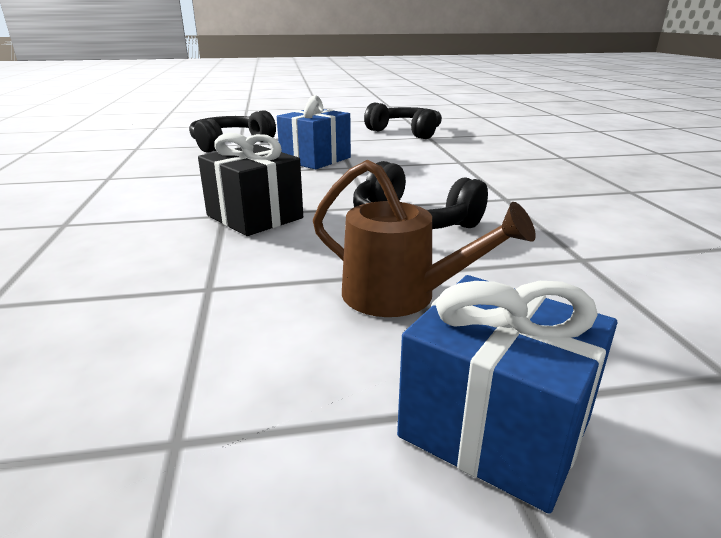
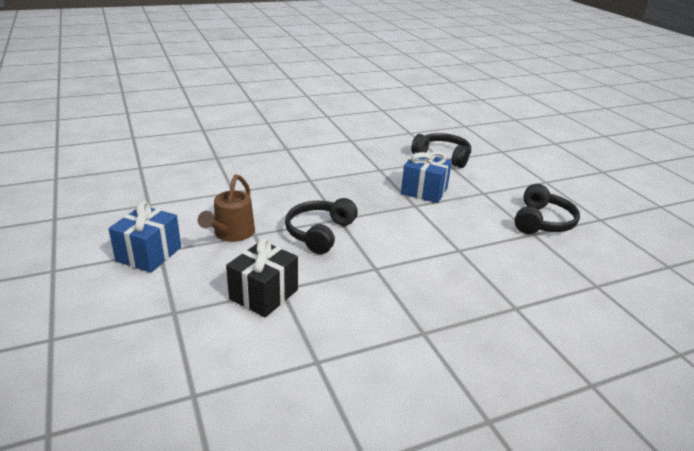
camera: 75 degrees right, 5 degrees up
black gift [198,133,303,236] -> black gift moved to [226,238,298,318]

